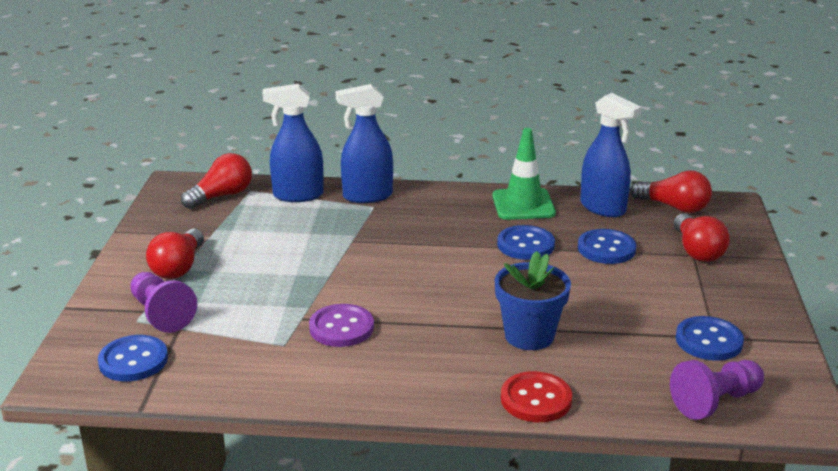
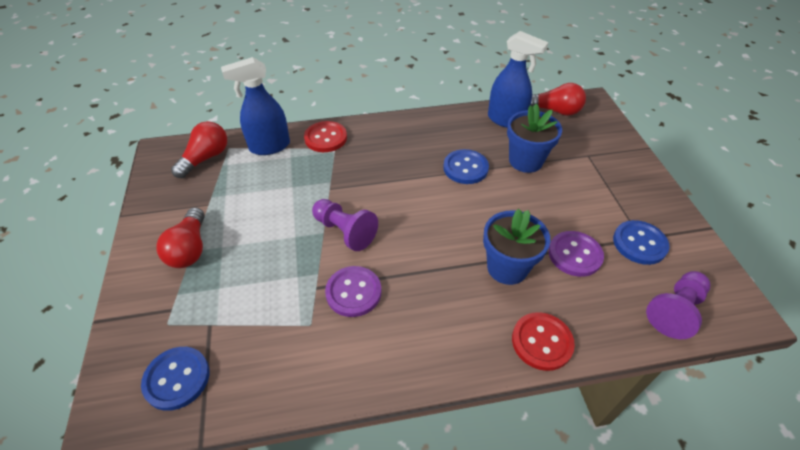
camera: 15 degrees left, 20 degrees up
purple pawn [130,272,197,333] -> purple pawn moved to [312,199,378,251]
blue spray bottle [336,84,393,203] -> red button [304,121,347,152]
green traffic cone [492,128,556,220] -> none
blue button [578,229,636,264] -> blue flower pot [507,104,562,173]
red light bulb [674,213,730,262] -> none
none -> purple button [549,231,604,277]

